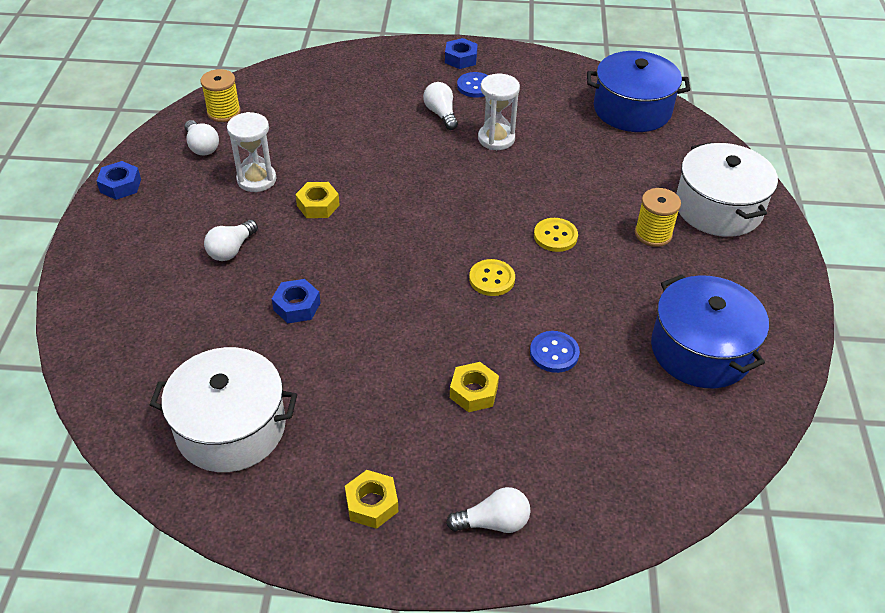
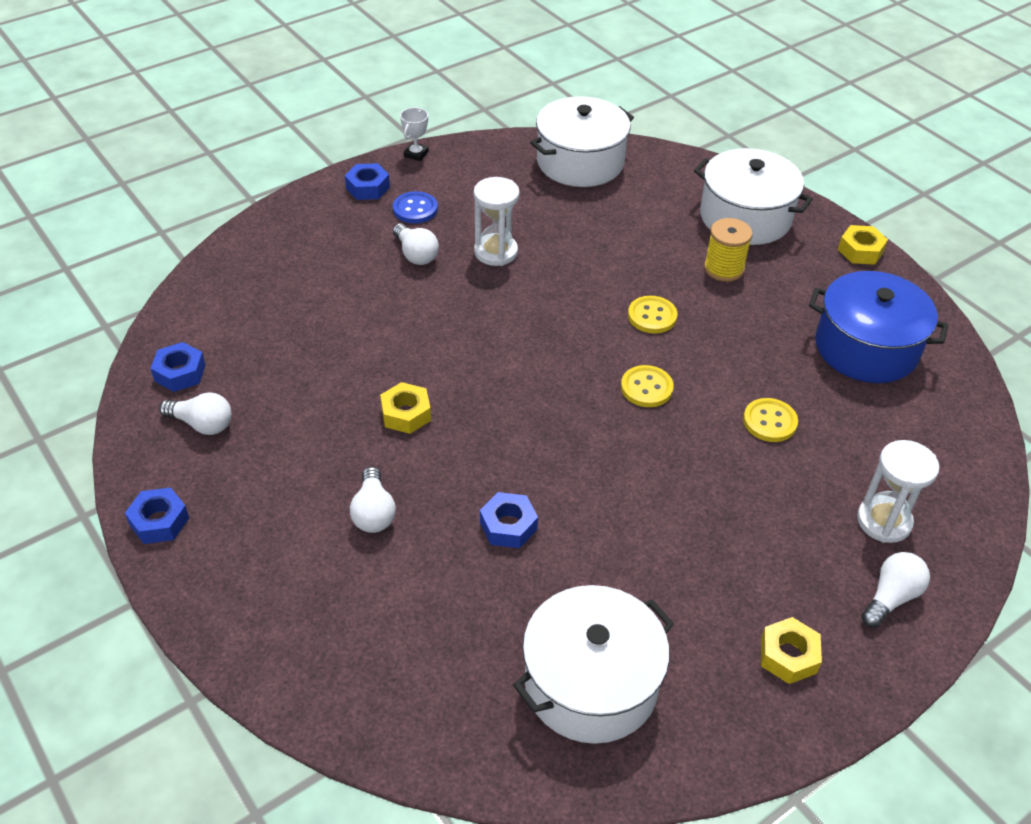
camera: 40 degrees left, 0 degrees up
yellow spool [201,69,241,122] -> blue nut [151,342,205,392]
white hourglass [227,112,276,192] -> white hourglass moved to [857,440,940,543]
white light bulb [423,82,458,130] -> white light bulb turned 150 degrees counterclockwise [393,223,439,265]
yellow nut [450,362,499,412] -> yellow nut moved to [838,225,888,265]
blue button [530,331,580,373] -> yellow button [743,398,798,442]
blue pot [587,51,690,132] -> white pot [530,96,634,187]
none -> white trophy [400,107,429,161]

